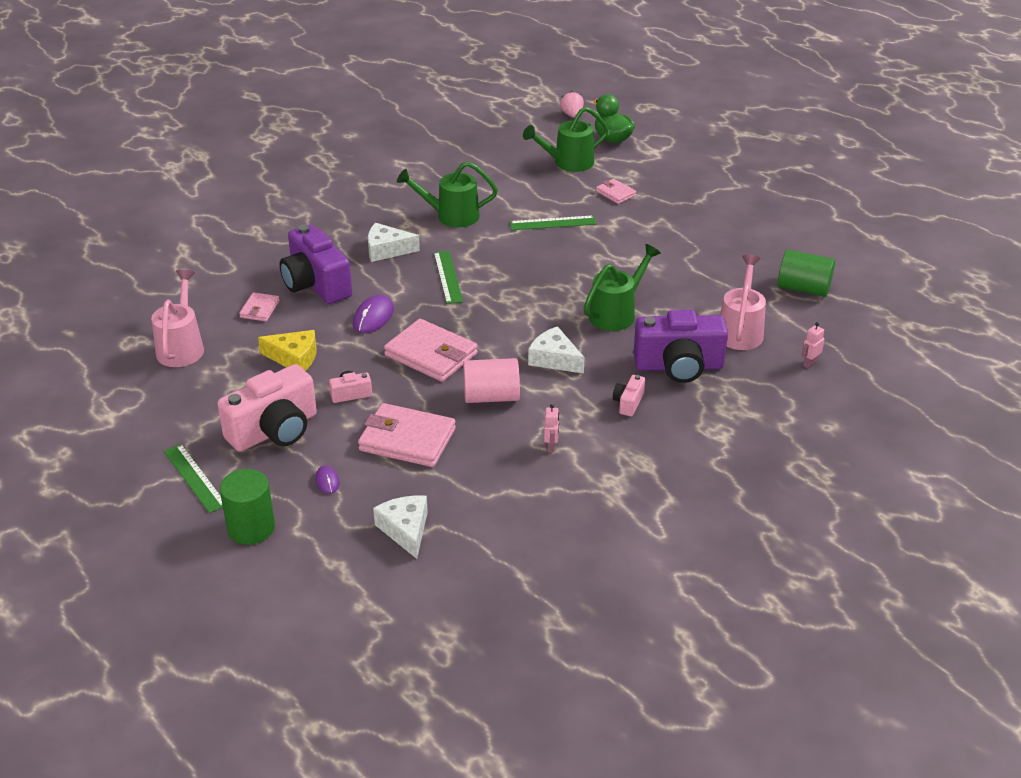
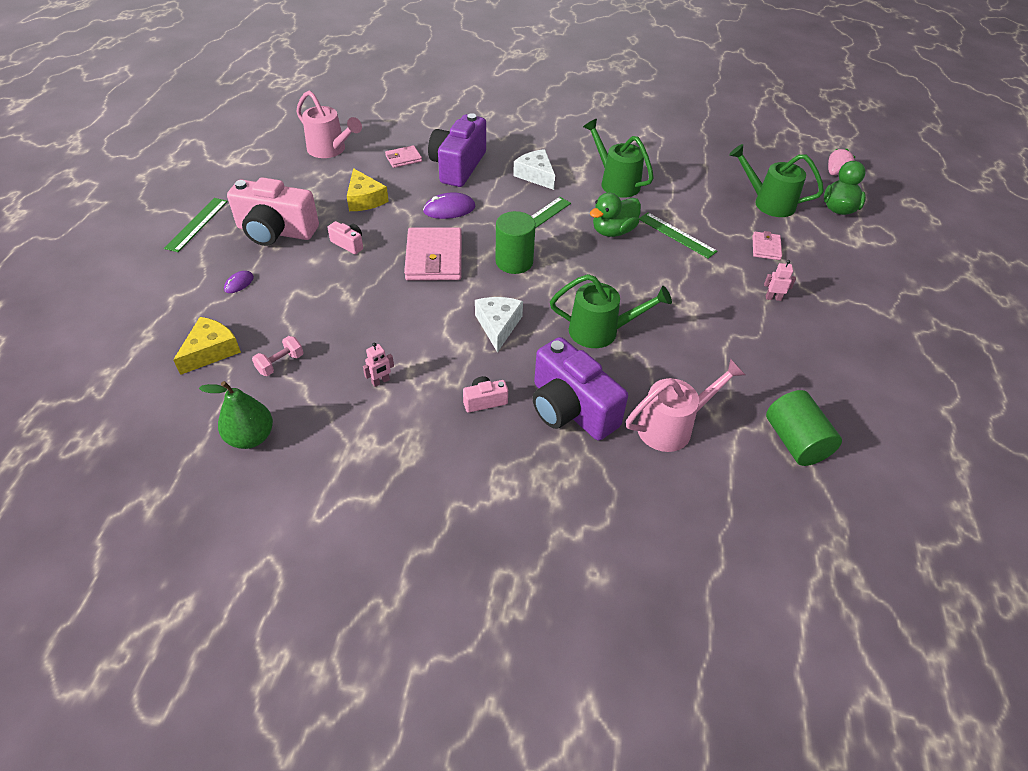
camera: 50 degrees right, 10 degrees up
pink watering can [151,269,204,367] -> pink watering can turned 75 degrees clockwise [296,90,362,158]
green cylinder [220,469,275,545] -> green cylinder moved to [495,211,536,274]
pink wallet [358,403,456,467] -> none
white cheese [373,495,428,559] -> yellow cheese [173,317,241,375]
pink cylinder [463,358,520,403] -> none
pink robot [801,322,824,368] -> pink robot moved to [764,260,796,301]
none -> green pear [199,381,273,449]
none -> pink dumbbell [252,336,304,376]
none -> green duck [590,193,641,237]

